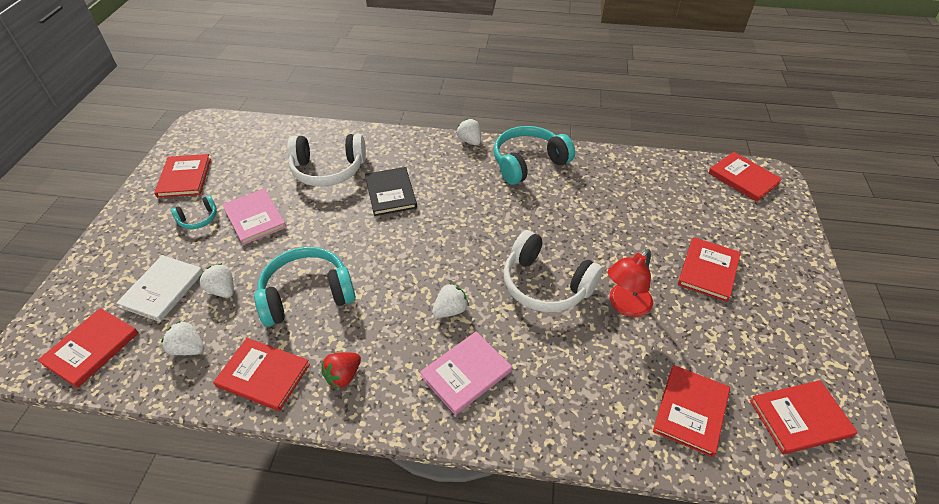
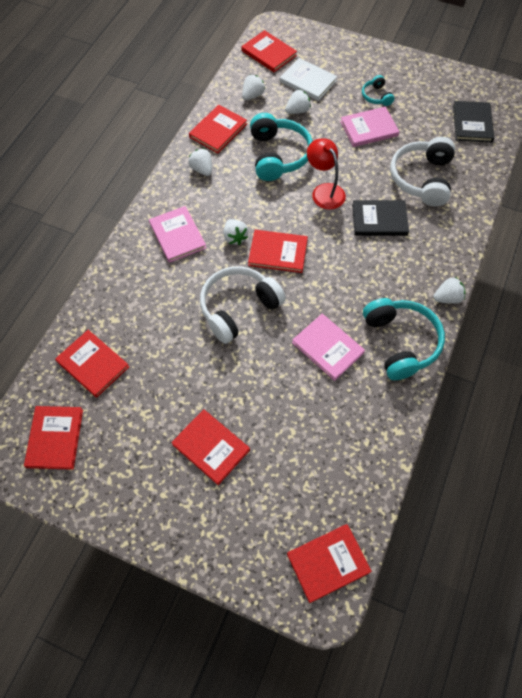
camera: 105 degrees right, 15 degrees up
red book [154,154,211,198] -> red book moved to [248,230,308,273]
red strawberry [321,352,361,389] -> white strawberry [188,148,212,176]
red lamp [608,249,653,317] -> red lamp moved to [307,138,346,210]
none -> pink book [292,314,365,381]
none -> black book [453,101,494,142]

